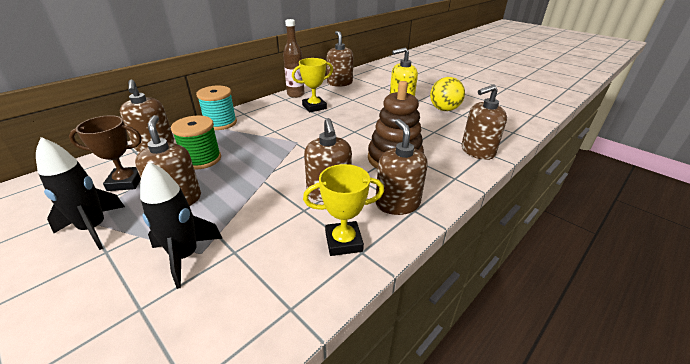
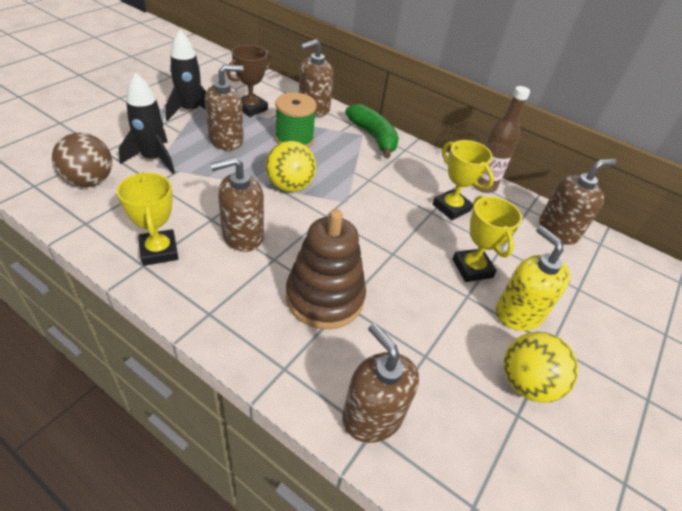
camera: 75 degrees right, 10 degrees up
brown trophy [69,115,142,191] -> brown trophy turned 60 degrees clockwise [226,45,272,117]
turquoise spool [196,85,237,130] -> green banana [345,104,399,158]
brown soap dispenser [375,119,428,215] -> none
none -> brown ball [52,133,112,187]
none -> yellow ball [265,141,316,192]
none -> yellow trophy [452,195,522,282]

